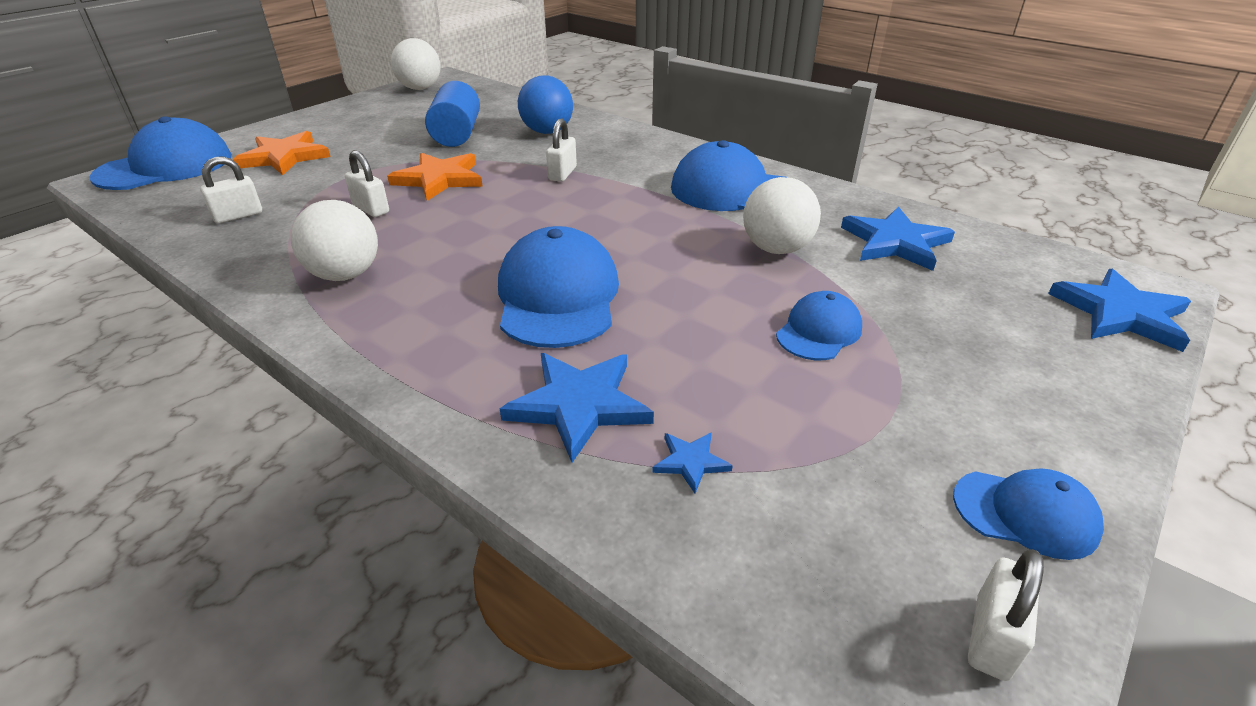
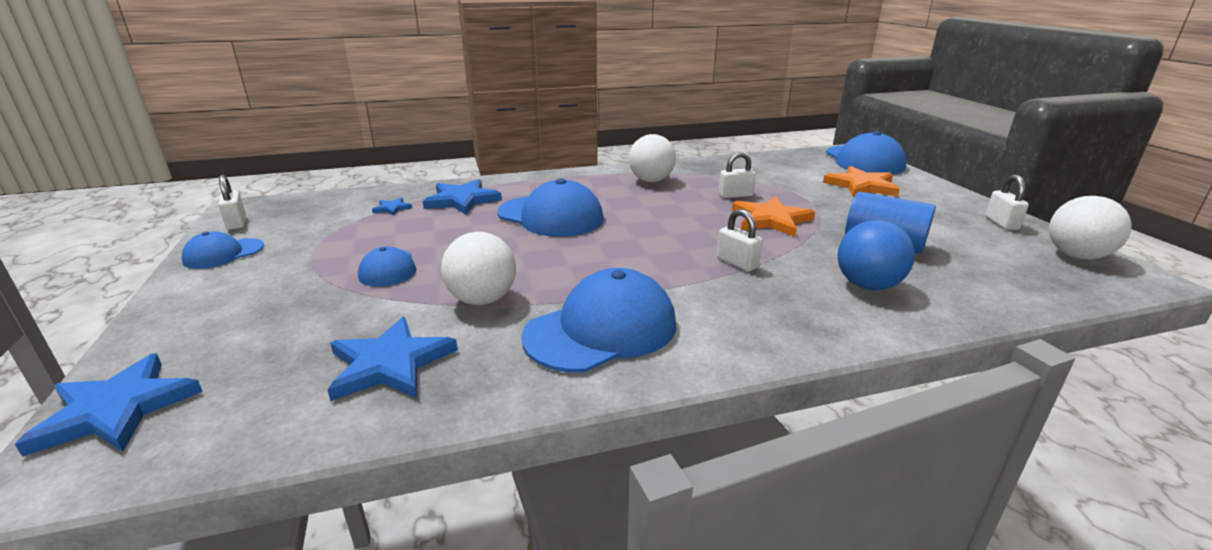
camera: 125 degrees right, 10 degrees down
white padlock [200,156,262,223] -> white padlock moved to [985,175,1029,230]

